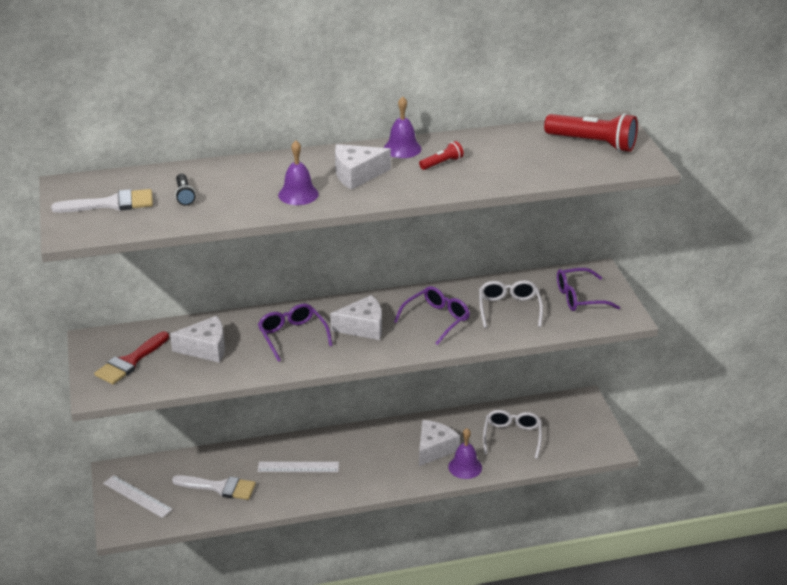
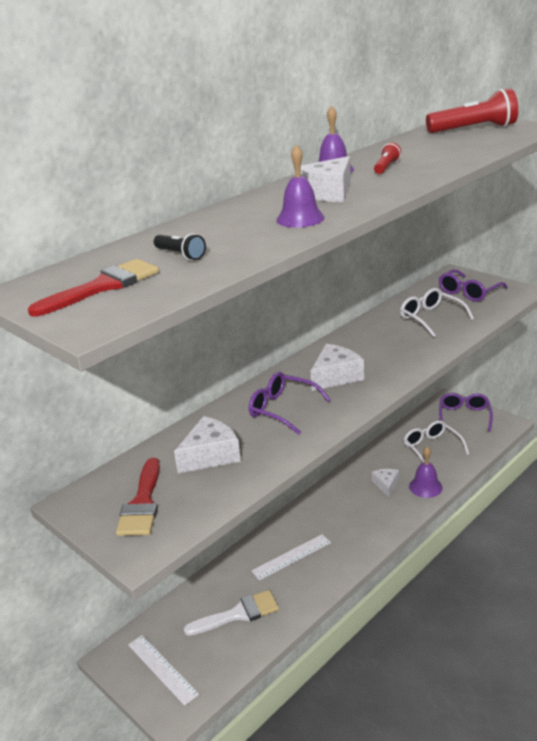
camera: 30 degrees left, 5 degrees down
white brush [51,189,153,213] -> red brush [28,259,159,317]
white ruler [103,475,173,518] -> white ruler turned 45 degrees clockwise [128,635,199,706]
purple glasses [394,286,470,345] -> purple glasses moved to [439,393,493,432]
white cheese [419,420,460,466] -> white cheese [372,469,399,497], size x0.63

